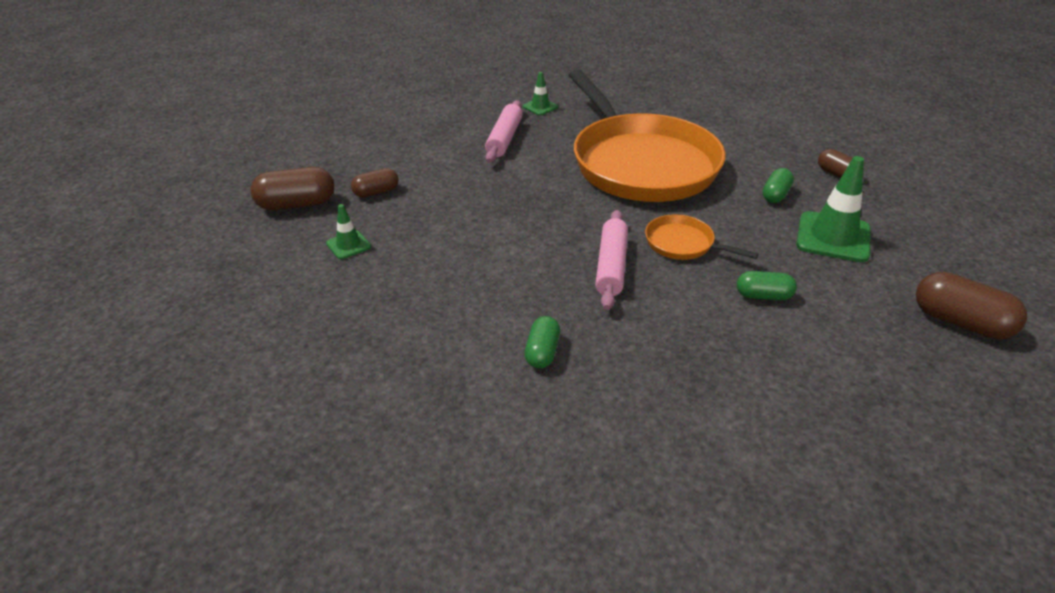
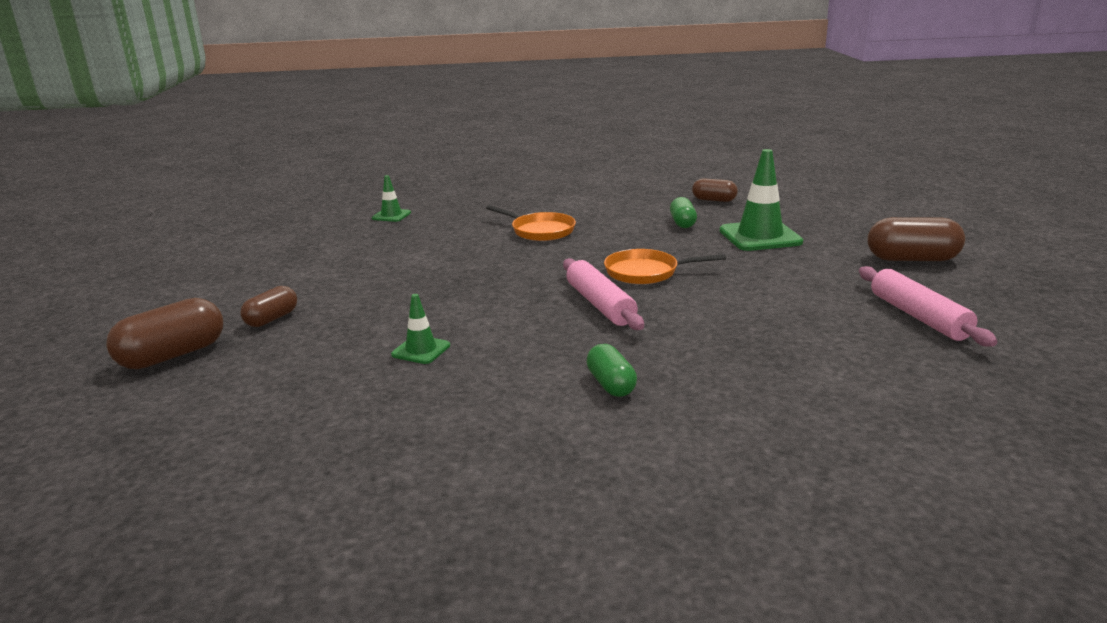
camera: 30 degrees left, 15 degrees down
green traffic cone [326,204,371,259] -> green traffic cone moved to [391,294,450,364]
pink rolling pin [485,100,523,163] -> pink rolling pin moved to [859,266,997,347]
orange pan [569,70,726,202] -> orange pan [486,205,576,241], size x0.40
green capsule [737,271,797,300] -> none

